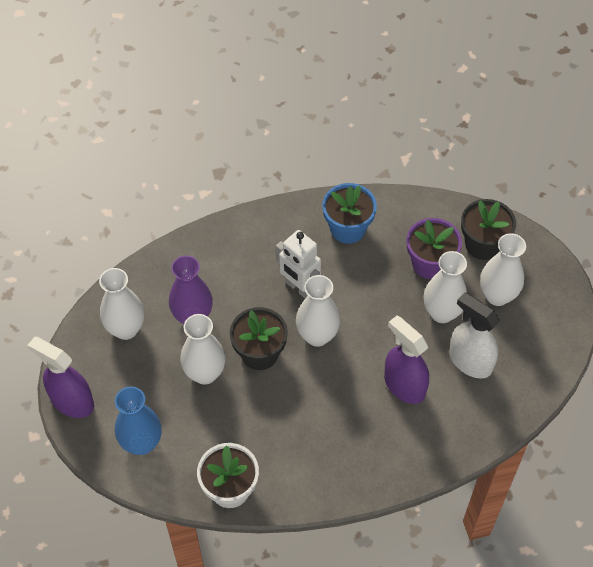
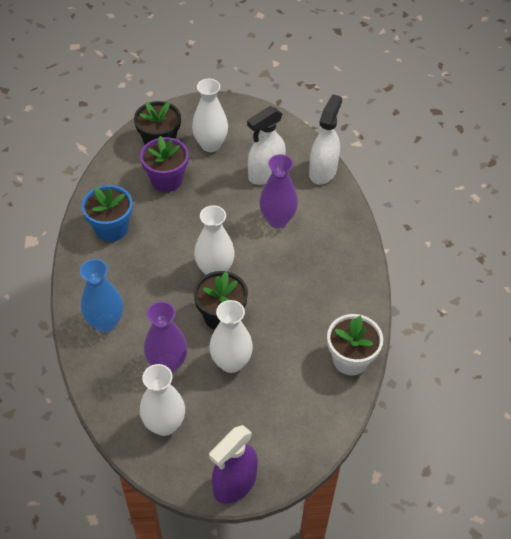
camera: 80 degrees left, 5 degrees down
blue vase [115,386,162,455] -> blue vase moved to [80,259,123,333]
white robot [276,230,321,299] -> none
purple spray bottle [384,315,429,404] -> purple vase [259,154,298,228]
white vase [424,251,467,323] -> none
none -> white spray bottle [309,94,342,185]

